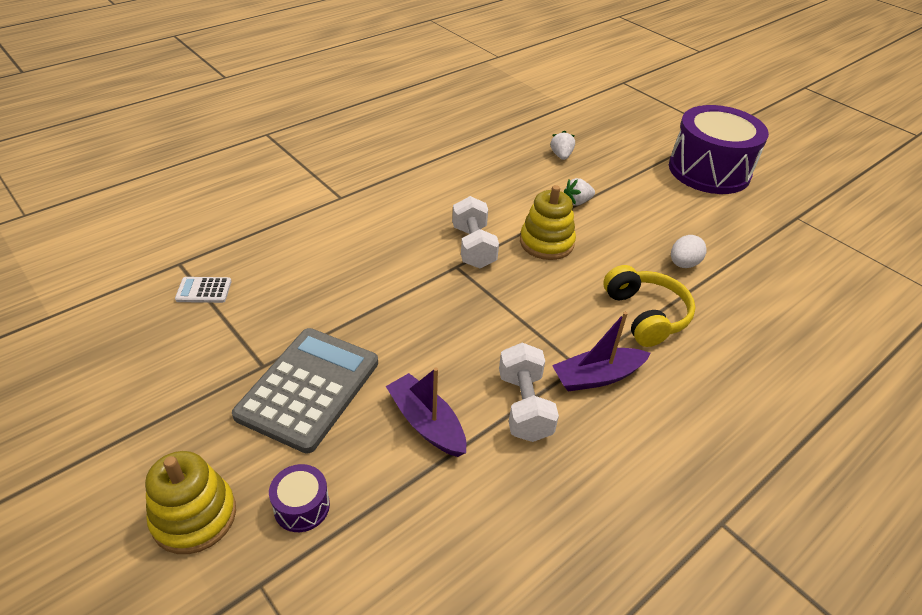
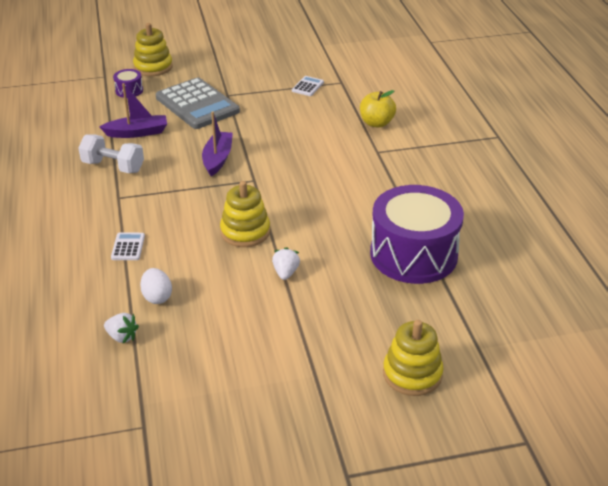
camera: 120 degrees right, 5 degrees down
white dumbbell [452,196,499,268] -> none
white strawberry [550,131,575,160] -> white strawberry moved to [104,313,139,343]
purple boat [552,312,651,392] -> purple boat moved to [202,112,233,176]
yellow headphones [603,265,696,347] -> white calculator [111,232,145,260]
purple drum [669,105,769,194] -> purple drum moved to [370,185,464,284]
none -> yellow apple [360,90,396,128]
none -> yellow stacking toy [383,320,444,396]

